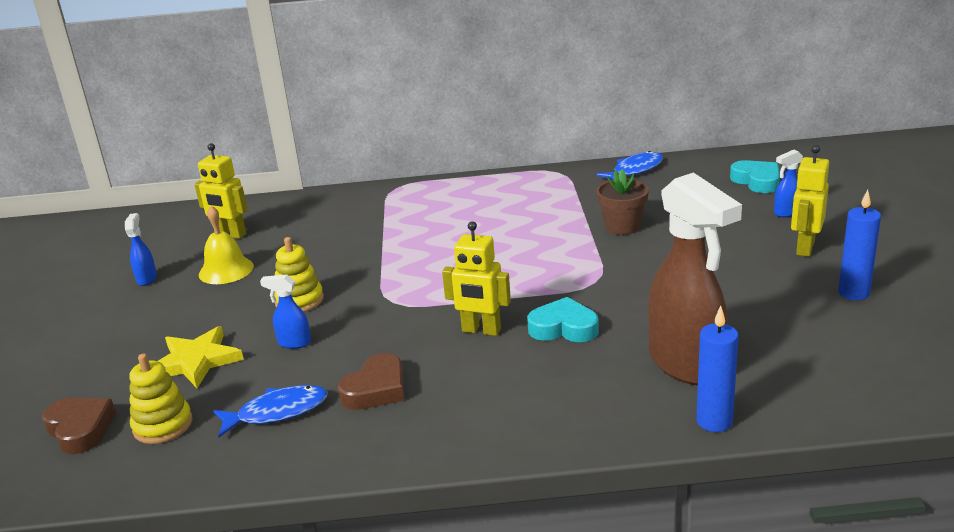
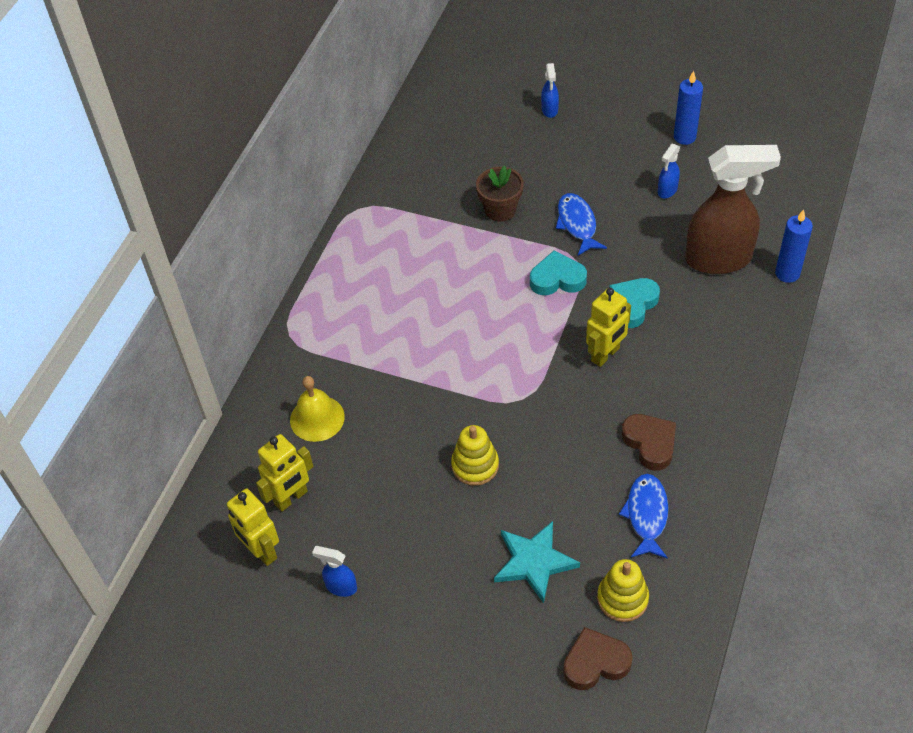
camera: 65 degrees left, 25 degrees up
yellow star [158,326,244,388] -> turquoise star [494,521,580,603]
yellow bell [199,206,254,284] -> yellow bell moved to [290,376,345,442]
blue spray bottle [260,275,311,349] -> blue spray bottle moved to [658,144,680,198]
blue fish [596,151,663,180] -> blue fish moved to [556,193,607,255]
turquoise heart [730,160,780,193] -> turquoise heart moved to [530,250,587,295]
yellow robot [791,145,829,257] -> yellow robot moved to [227,489,279,566]

